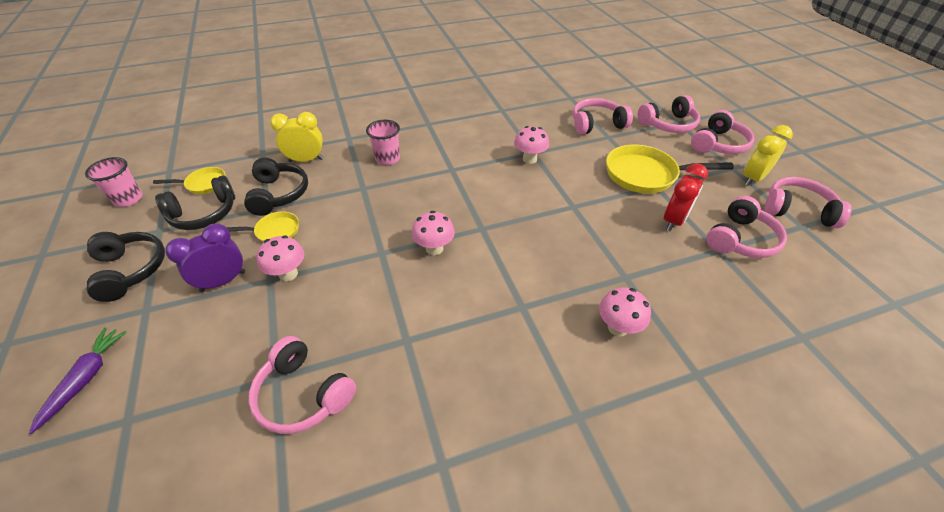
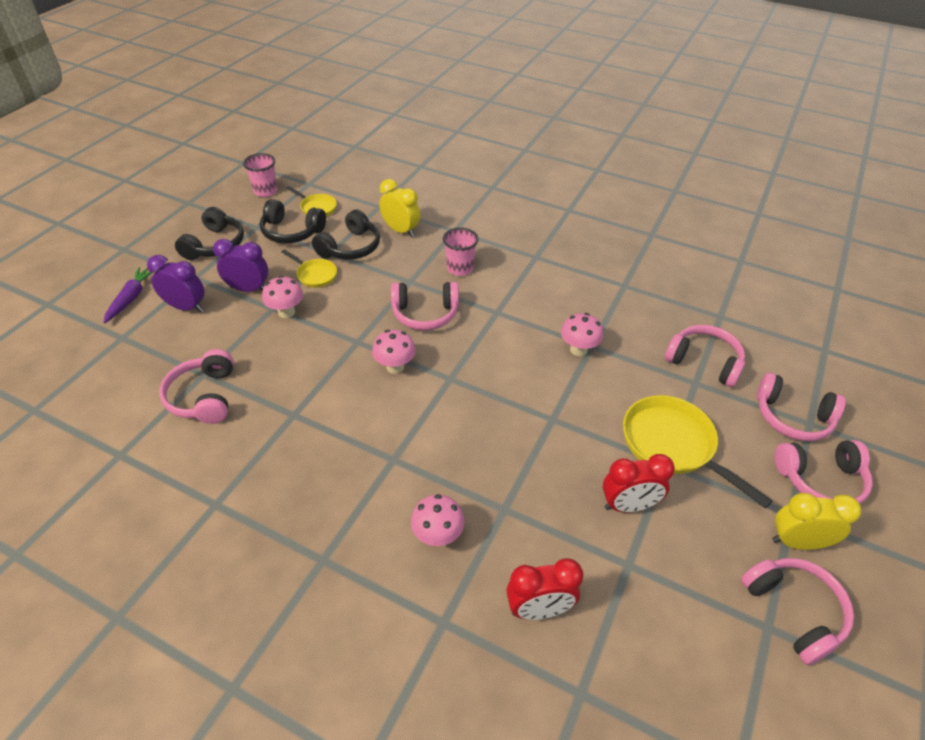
camera: 45 degrees right, 0 degrees up
purple carrot [29,328,127,434] -> purple carrot turned 45 degrees counterclockwise [103,267,155,324]
pink headphones [706,196,787,258] -> pink headphones moved to [391,282,459,330]
none -> purple clock [147,255,205,312]
none -> red clock [506,558,584,620]

